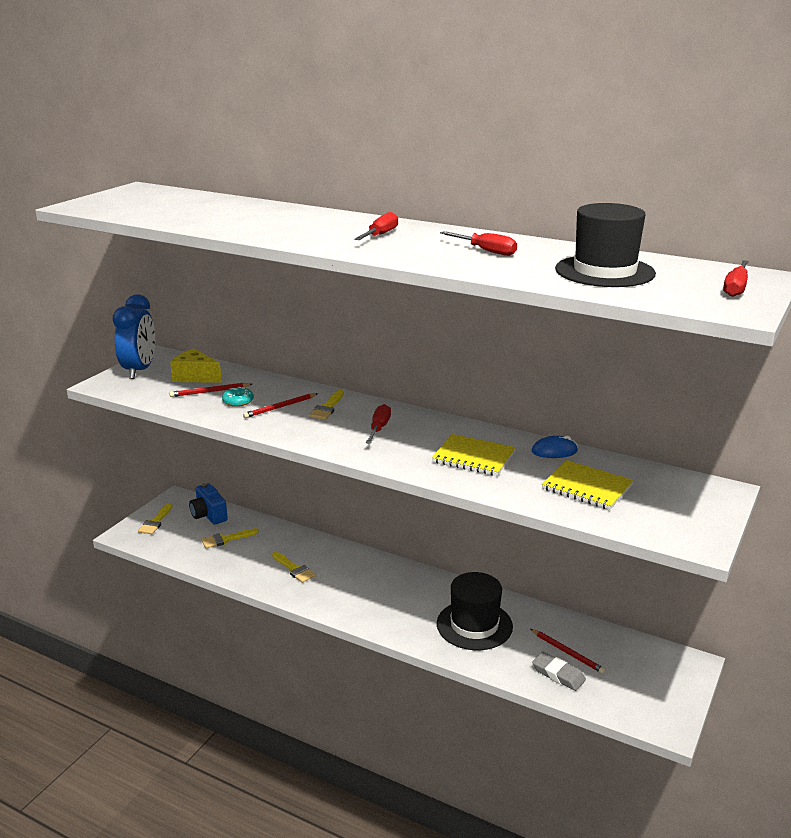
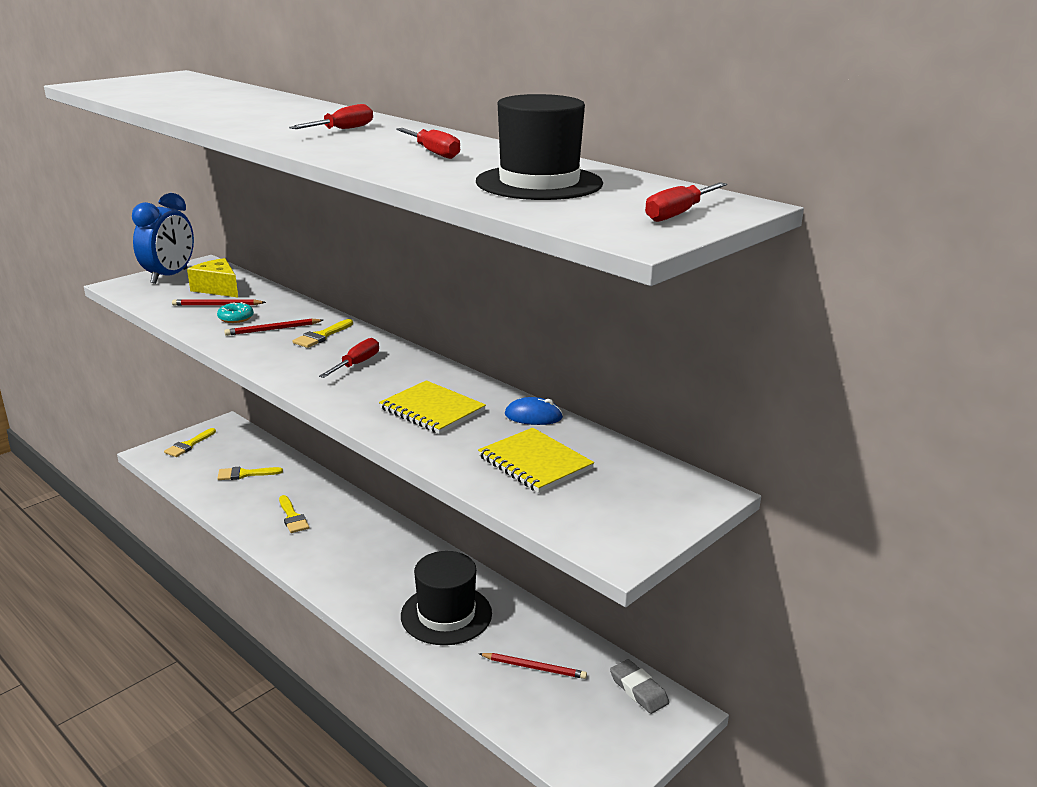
camera: 15 degrees right, 0 degrees up
blue camera [189,483,228,525] -> none
red pencil [530,629,605,674] -> red pencil turned 45 degrees counterclockwise [479,653,587,679]
grey eraser [532,652,586,691] -> grey eraser moved to [610,659,669,714]

